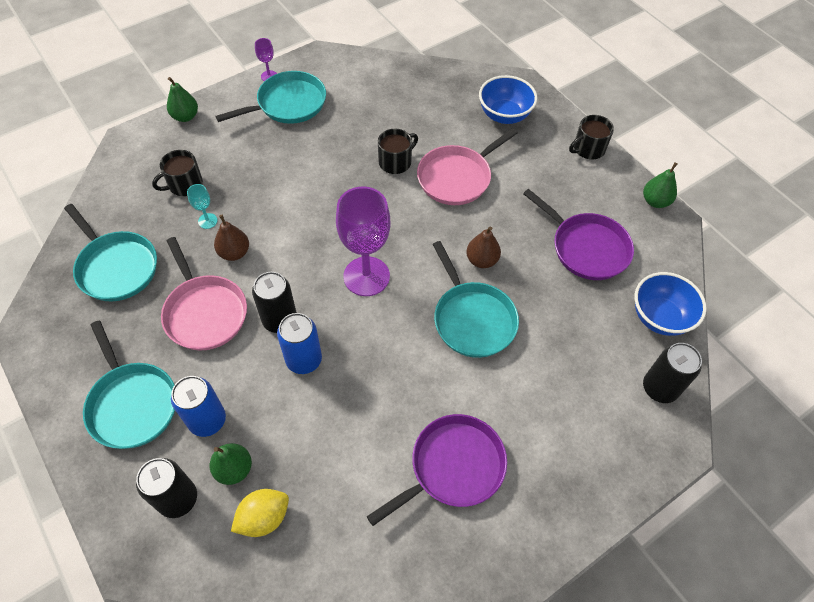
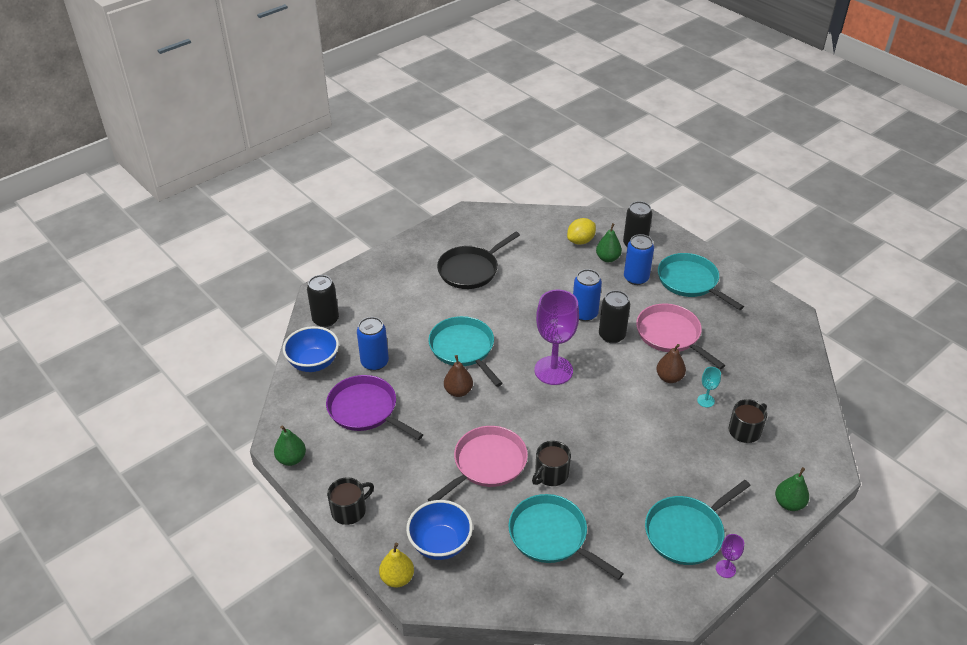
camera: 175 degrees right, 15 degrees down
turquoise pan [64,204,157,302] -> turquoise pan moved to [508,494,624,580]
purple pan [367,414,507,526] -> black pan [437,232,520,289]
none -> blue can [357,317,389,371]
none -> yellow pear [379,543,414,587]

